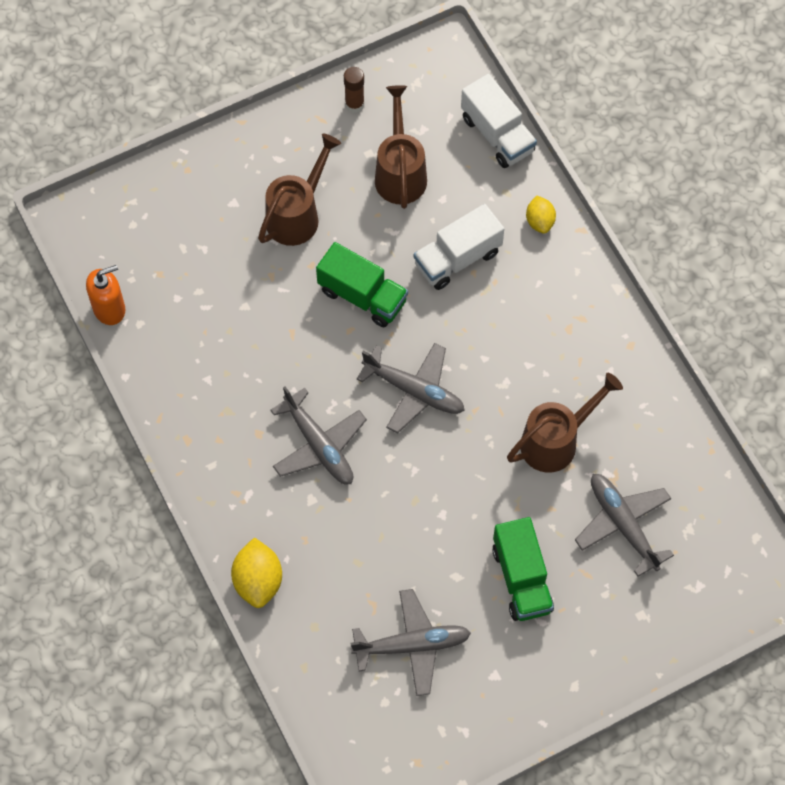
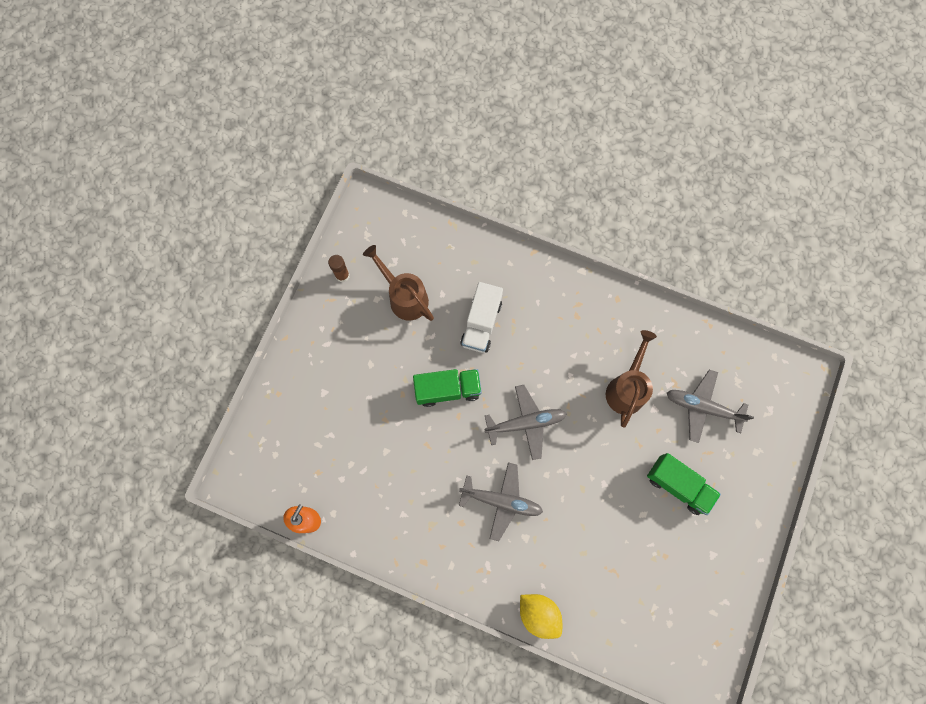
camera: 40 degrees left, 10 degrees up
brown watering can [258,133,341,246] -> none
grey plane [351,589,471,696] -> none
white truck [461,74,537,168] -> none
yellow lemon [526,195,556,234] -> none

